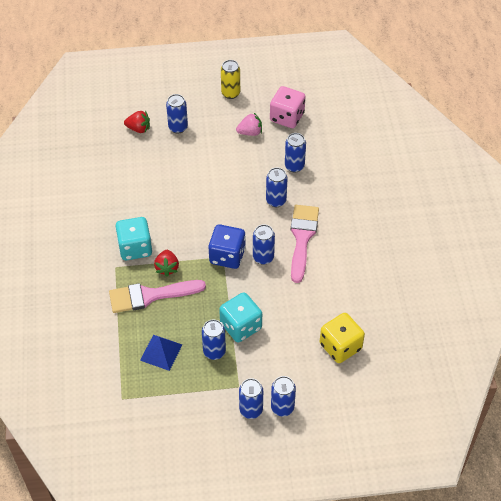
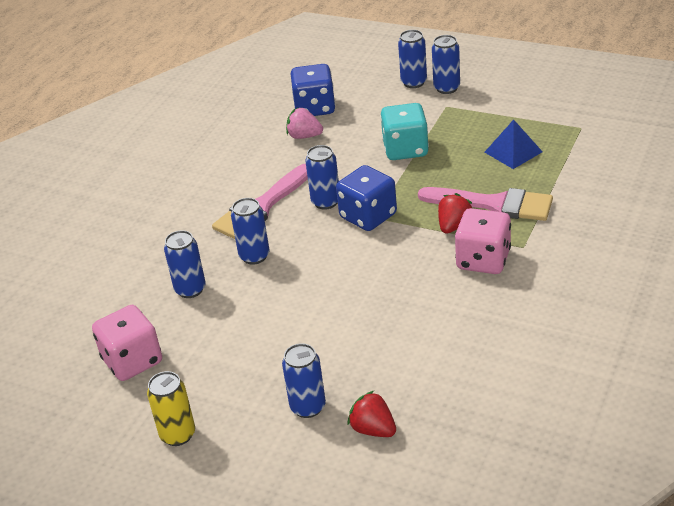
camera: 145 degrees left, 15 degrees down
turquoise dice [115,217,152,260] -> pink dice [455,208,511,274]
blue can [202,319,226,360] -> none
pink strawberry [236,113,262,136] -> pink strawberry moved to [286,108,323,139]
yellow dice [320,313,365,363] -> blue dice [291,64,335,116]

